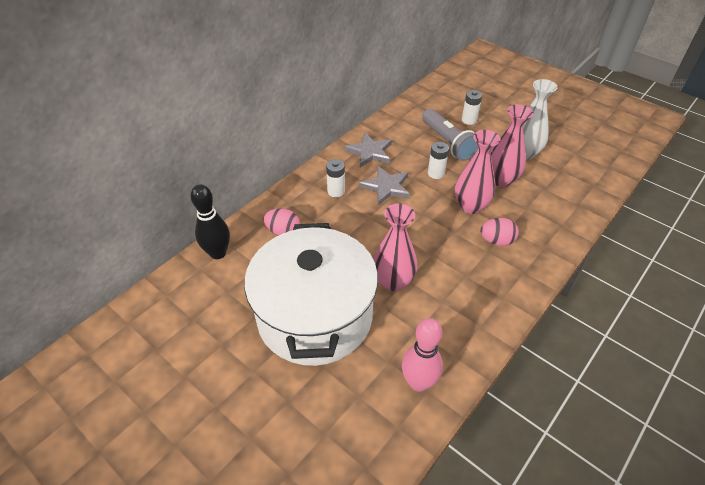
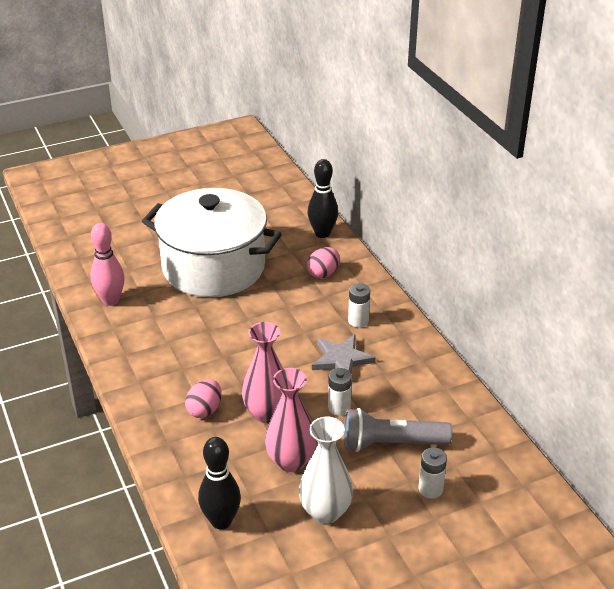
camera: 115 degrees right, 10 degrees down
grey star [344,133,392,167] -> none
pink vase [373,204,417,291] -> none
none -> black bowling pin [198,437,241,530]

